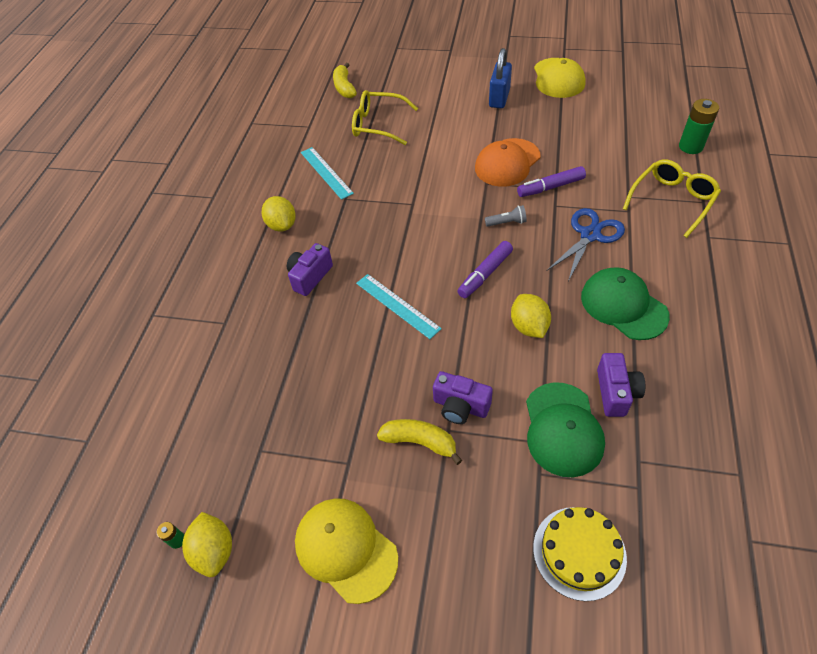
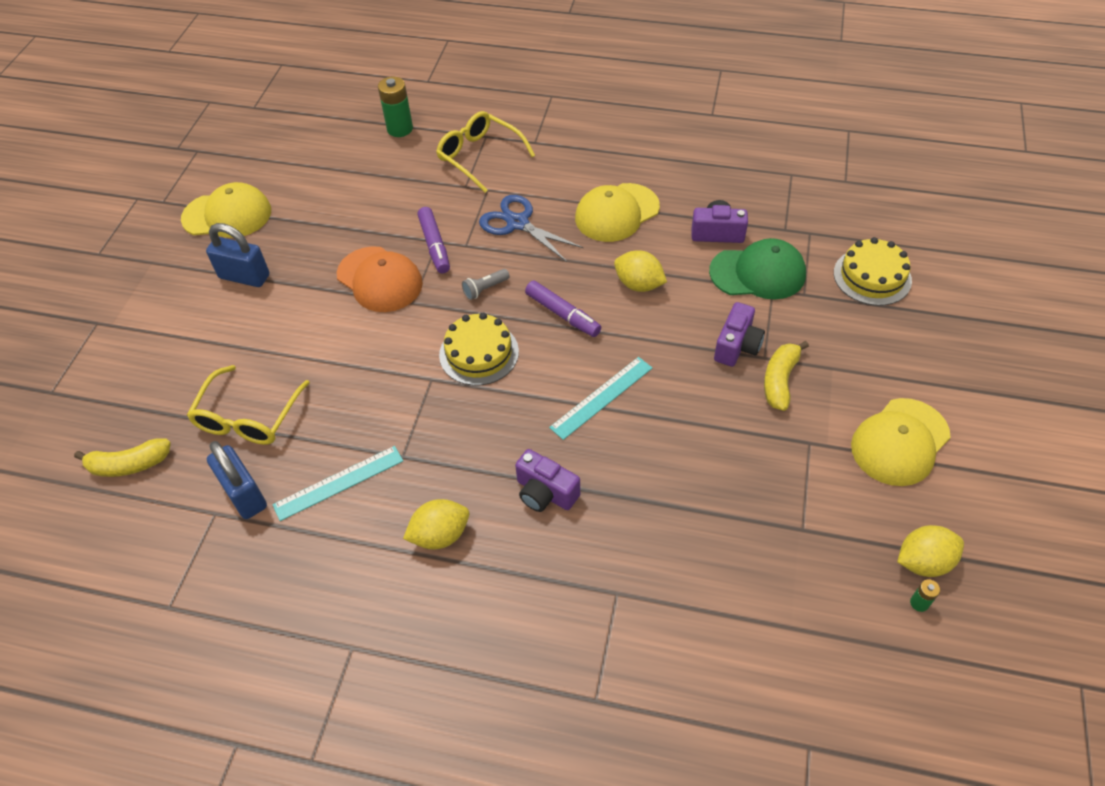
camera: 90 degrees left, 0 degrees up
grey flashlight [485,205,527,227] -> grey flashlight turned 120 degrees counterclockwise [462,269,510,300]
yellow lemon [511,294,551,338] -> yellow lemon turned 45 degrees clockwise [614,250,667,292]
green cap [581,267,670,340] -> yellow cap [575,183,660,242]
none -> blue padlock [207,441,267,519]
none -> yellow cake [439,313,519,386]

